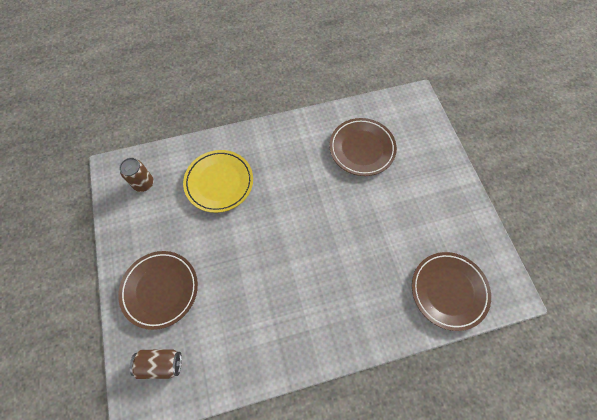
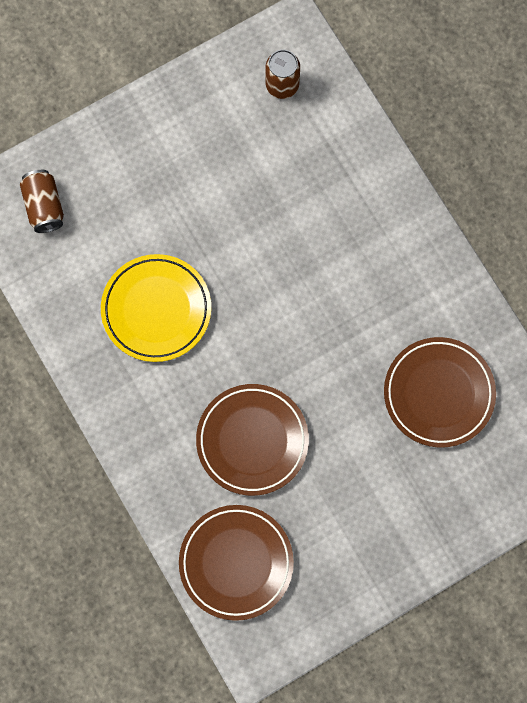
camera: 75 degrees right, 10 degrees up
brown plate [118,251,198,330] -> brown plate moved to [196,384,309,496]
yellow plate [183,150,253,213] -> yellow plate moved to [101,254,211,362]

